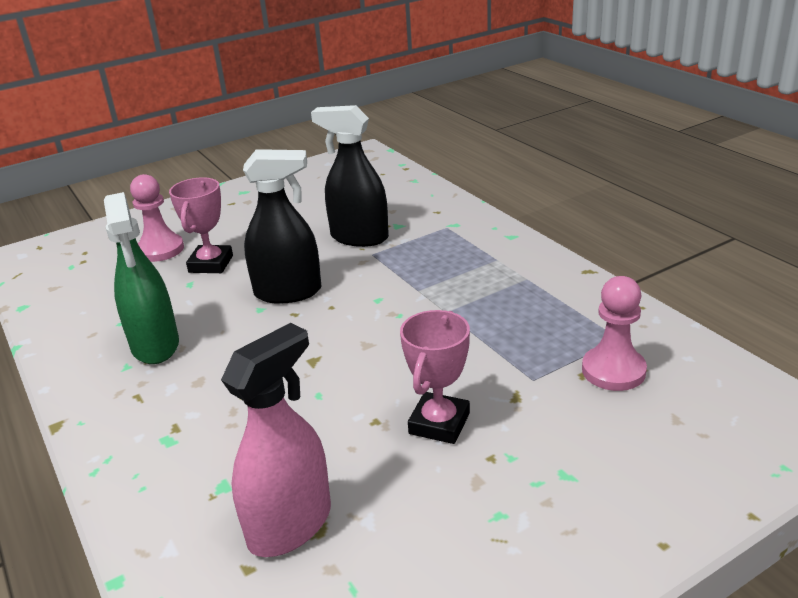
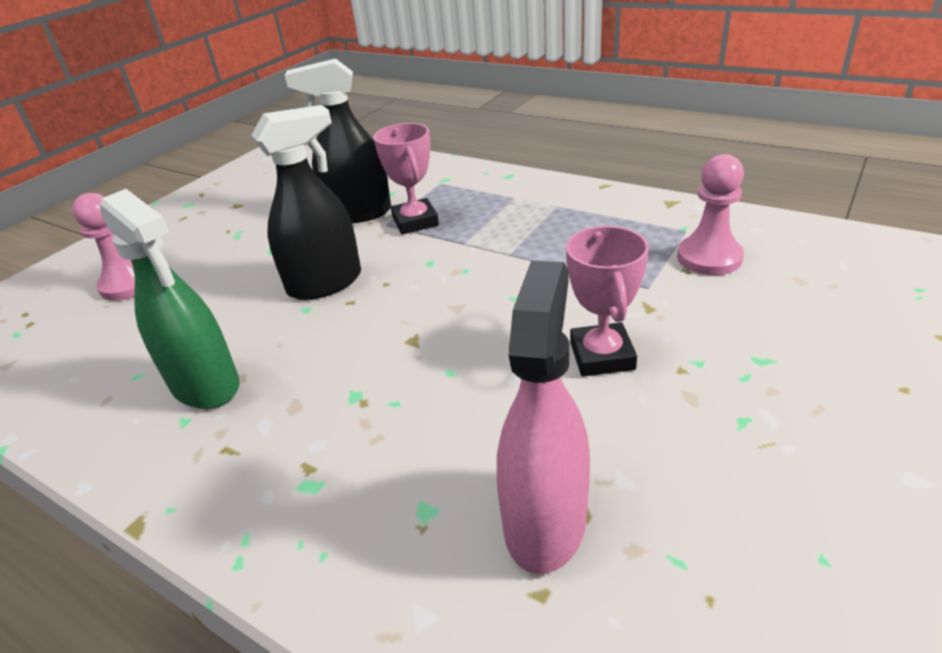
camera: 25 degrees left, 5 degrees up
pink trophy [169,177,233,273] -> pink trophy moved to [373,123,439,235]

